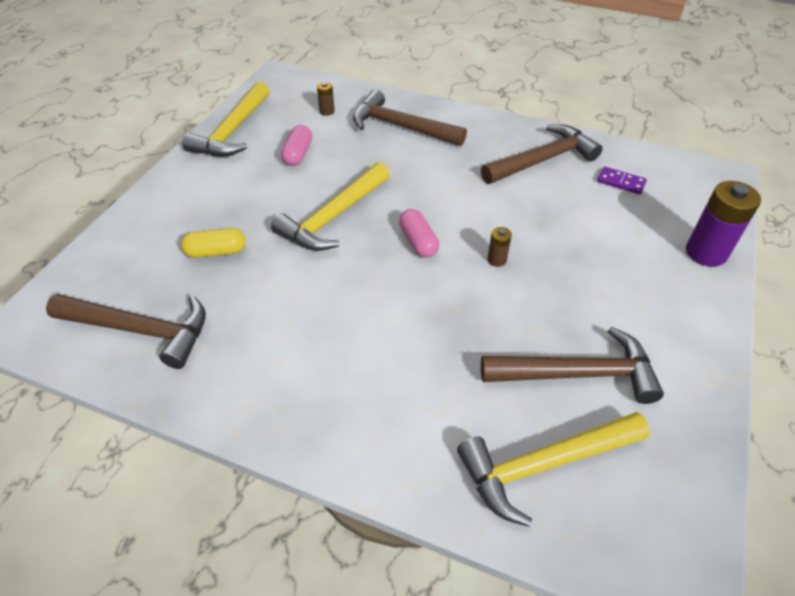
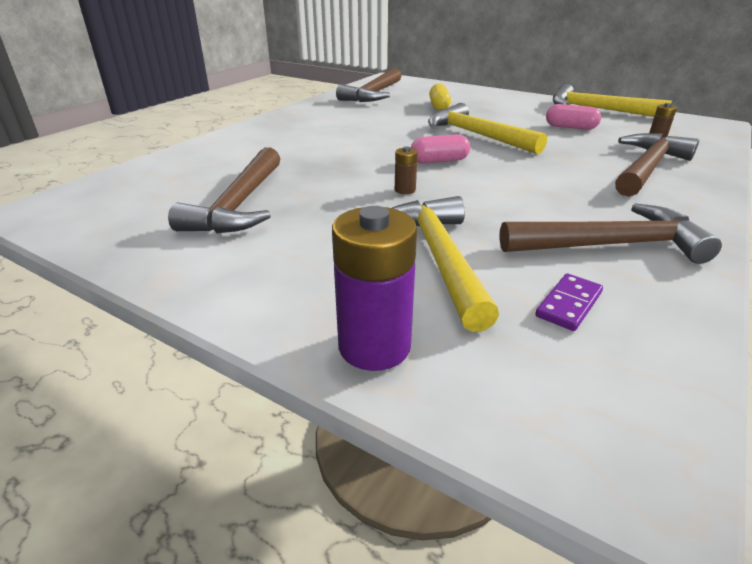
camera: 100 degrees right, 15 degrees down
yellow hammer [457,412,650,527] -> yellow hammer moved to [392,196,499,332]
brown hammer [481,124,603,184] -> brown hammer turned 75 degrees counterclockwise [499,203,722,264]

